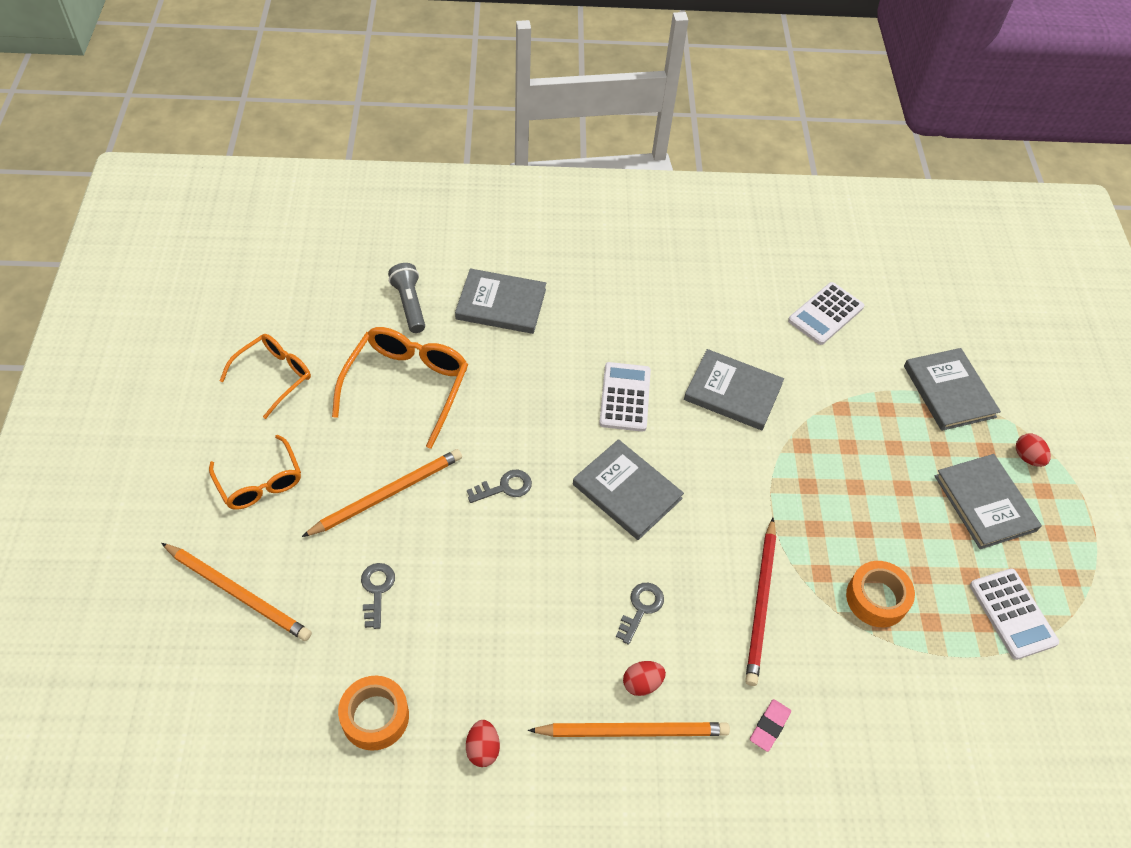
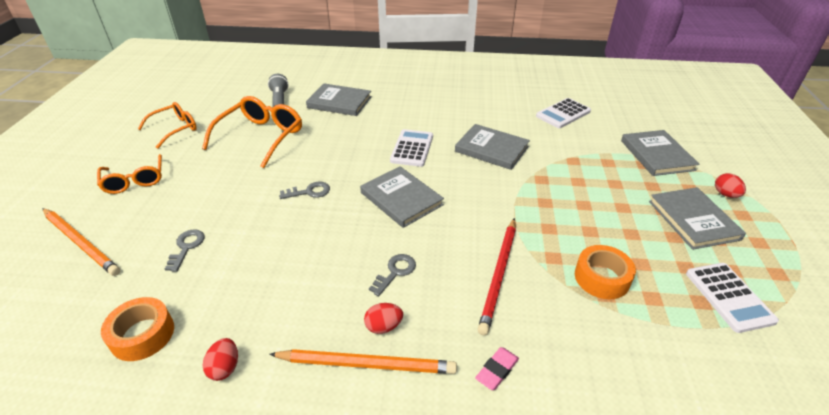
camera: 10 degrees right, 15 degrees down
orange pencil [302,449,462,537] -> none

